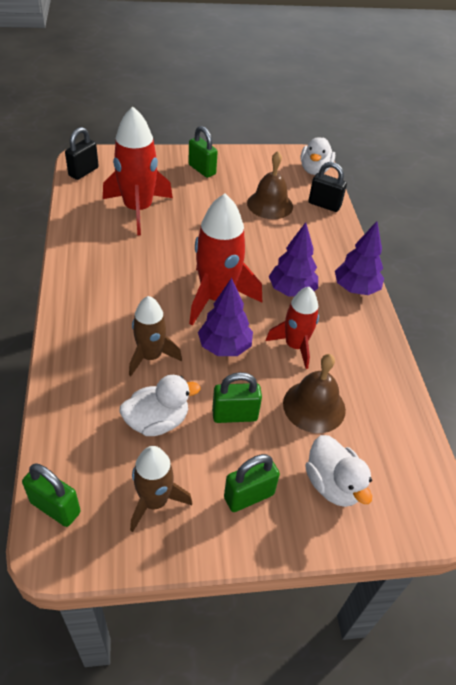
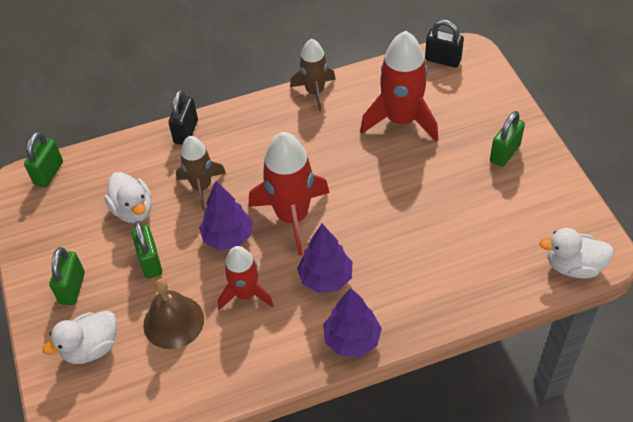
camera: 85 degrees right, 5 degrees up
brown rocket [130,446,192,532] -> brown rocket moved to [290,38,336,111]
green padlock [224,454,280,512] -> green padlock turned 45 degrees clockwise [50,247,85,305]
brown bell [247,151,293,219] -> none
black padlock [308,162,347,212] -> black padlock moved to [168,90,198,145]

